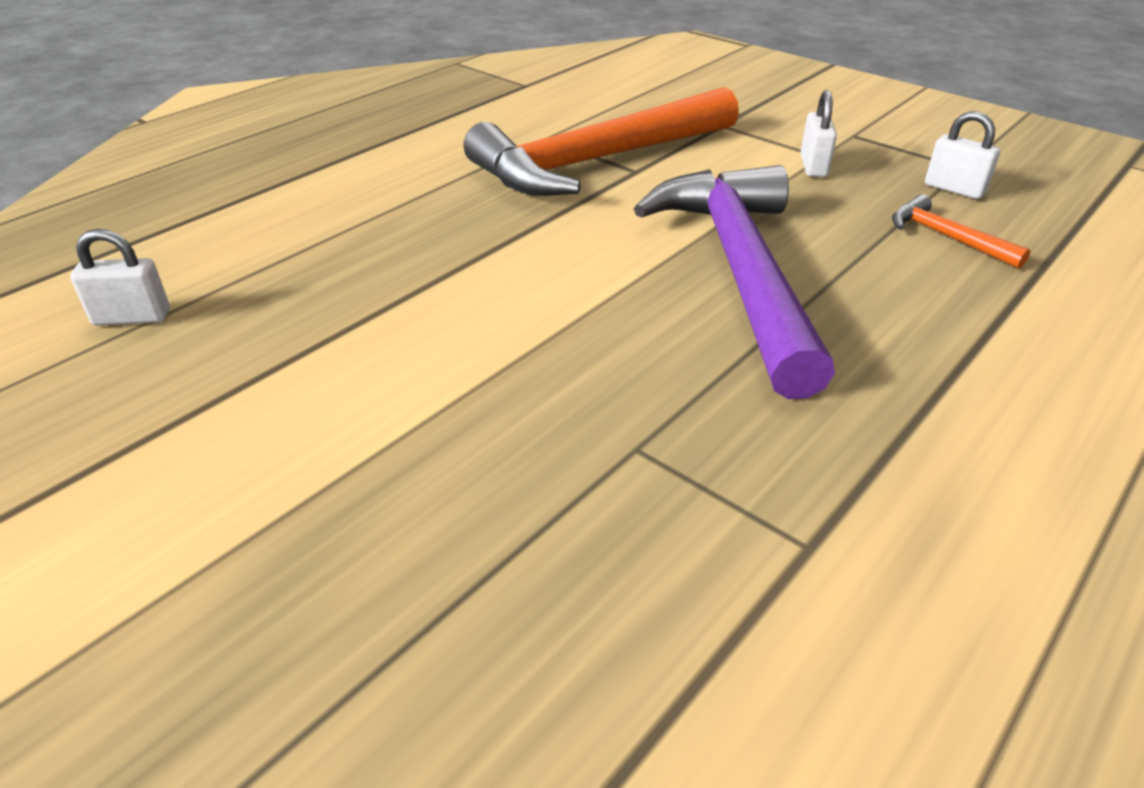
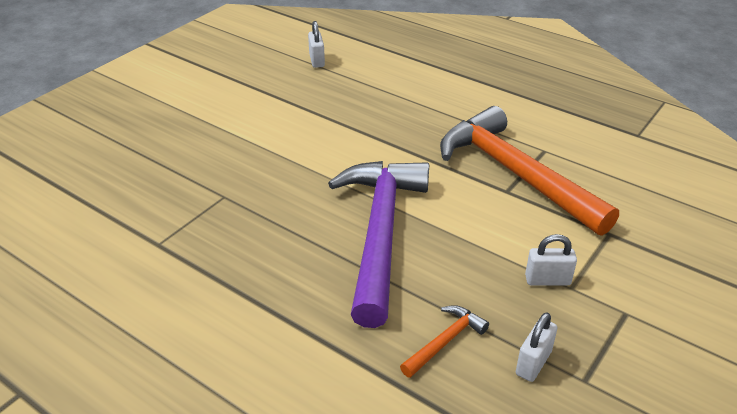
camera: 85 degrees right, 0 degrees up
purple hammer [634,165,835,399] -> purple hammer turned 75 degrees counterclockwise [328,161,429,328]

